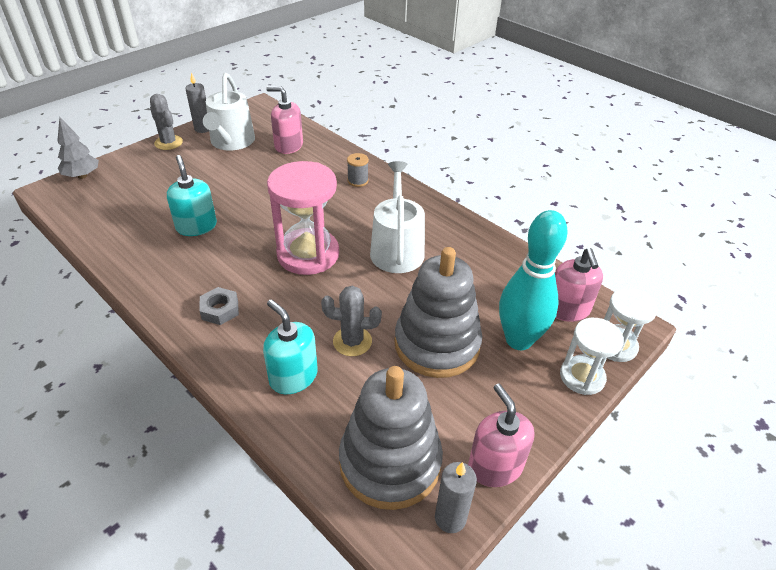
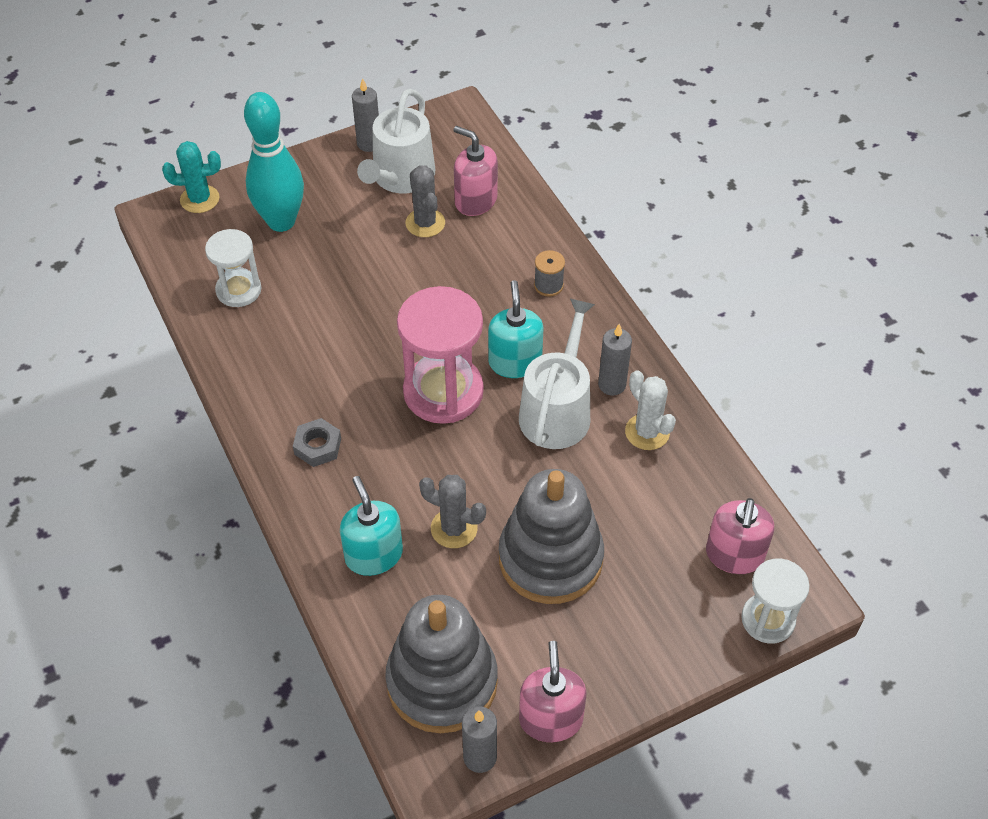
camera: 20 degrees right, 10 degrees up
grey tree [57,117,99,179] -> turquoise cactus [162,141,221,213]
grey cactus [150,94,183,150] -> grey cactus moved to [405,165,445,237]
turquoise soap dispenser [167,155,217,236] -> turquoise soap dispenser moved to [488,280,544,378]
turquoise bowling pin [499,210,568,350] -> turquoise bowling pin moved to [244,92,304,232]
white hourglass [560,318,624,395] -> white hourglass moved to [205,229,261,307]
none -> grey candle [598,324,632,395]
none -> white cactus [625,370,676,450]

